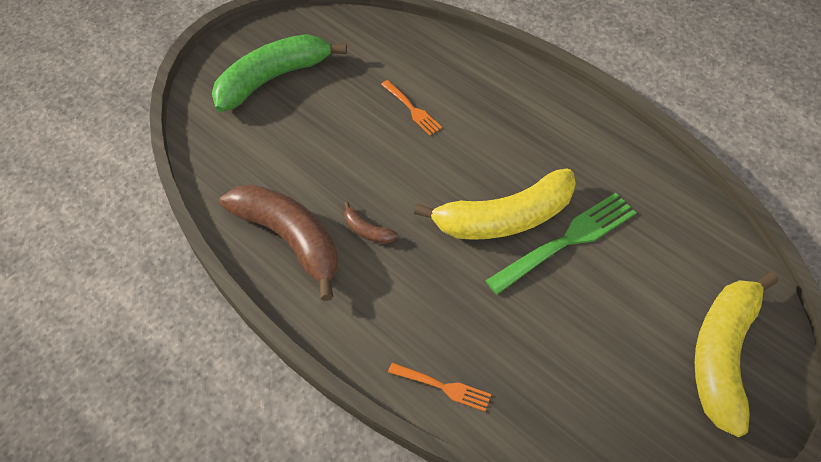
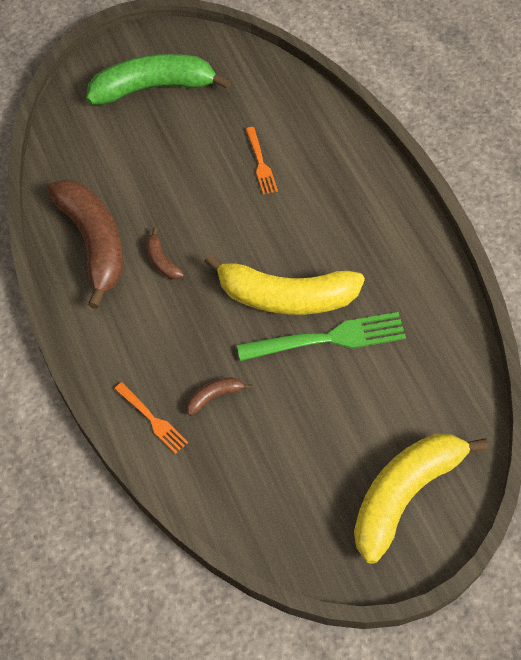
camera: 20 degrees right, 5 degrees up
none -> brown banana [187,377,252,416]

